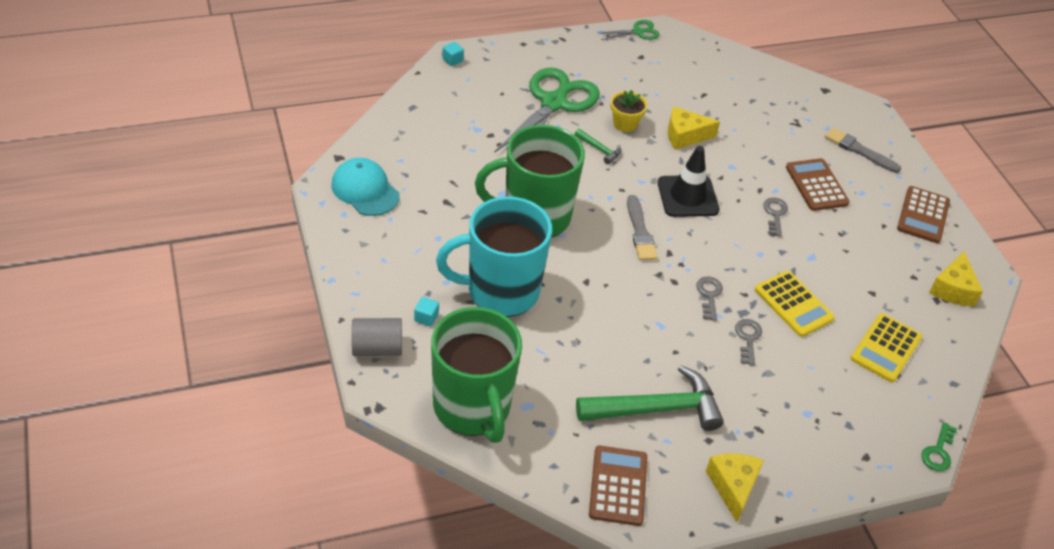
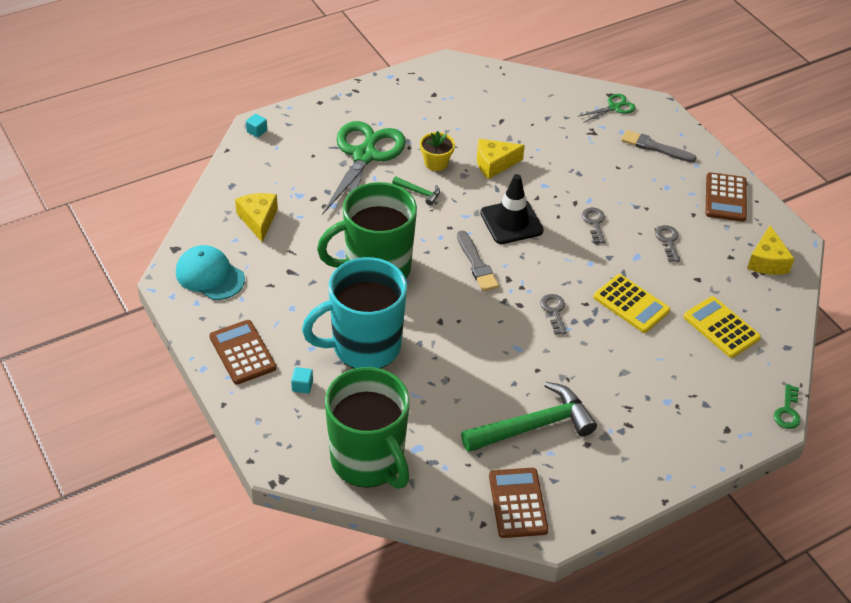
camera: 10 degrees left, 0 degrees up
grey cylinder [352,318,402,356] -> none
green scissors [599,20,659,40] -> green scissors moved to [578,94,636,123]
yellow cheese [706,453,764,522] -> yellow cheese moved to [235,193,278,242]
grey key [735,319,762,366] -> grey key moved to [655,225,681,262]
brown calculator [786,158,850,211] -> brown calculator moved to [209,320,276,385]
yellow calculator [851,313,922,382] -> yellow calculator turned 120 degrees clockwise [684,296,761,358]

